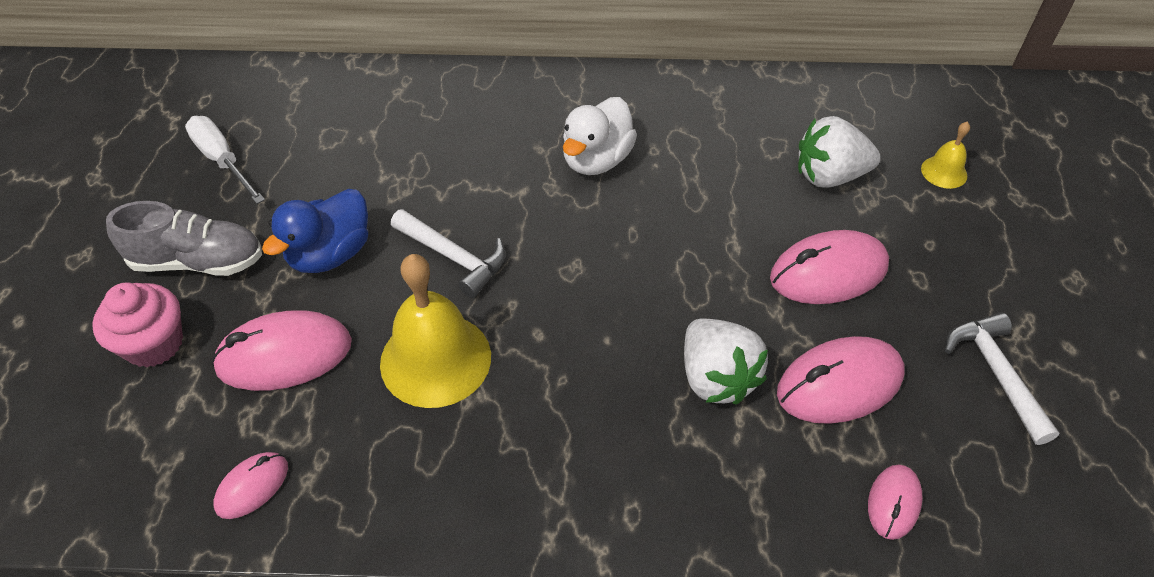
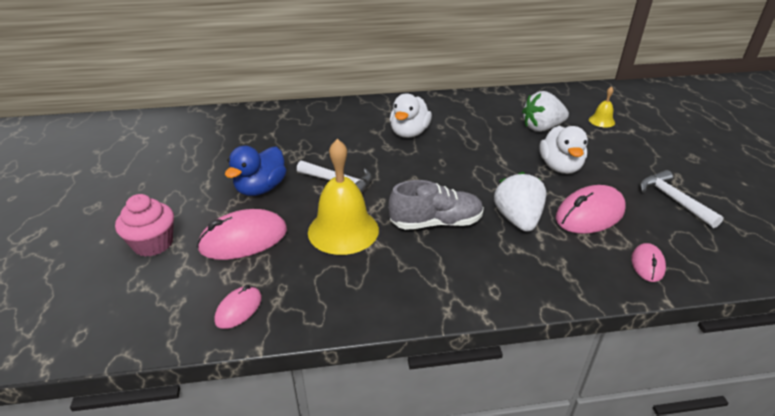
camera: 10 degrees left, 15 degrees down
grey shoe [106,201,262,276] -> grey shoe moved to [389,180,484,230]
white screwdriver [185,116,265,204] -> none
white strawberry [684,318,768,405] -> white strawberry turned 150 degrees counterclockwise [494,172,546,232]
pink mouse [770,230,889,304] -> white duck [540,126,588,174]

